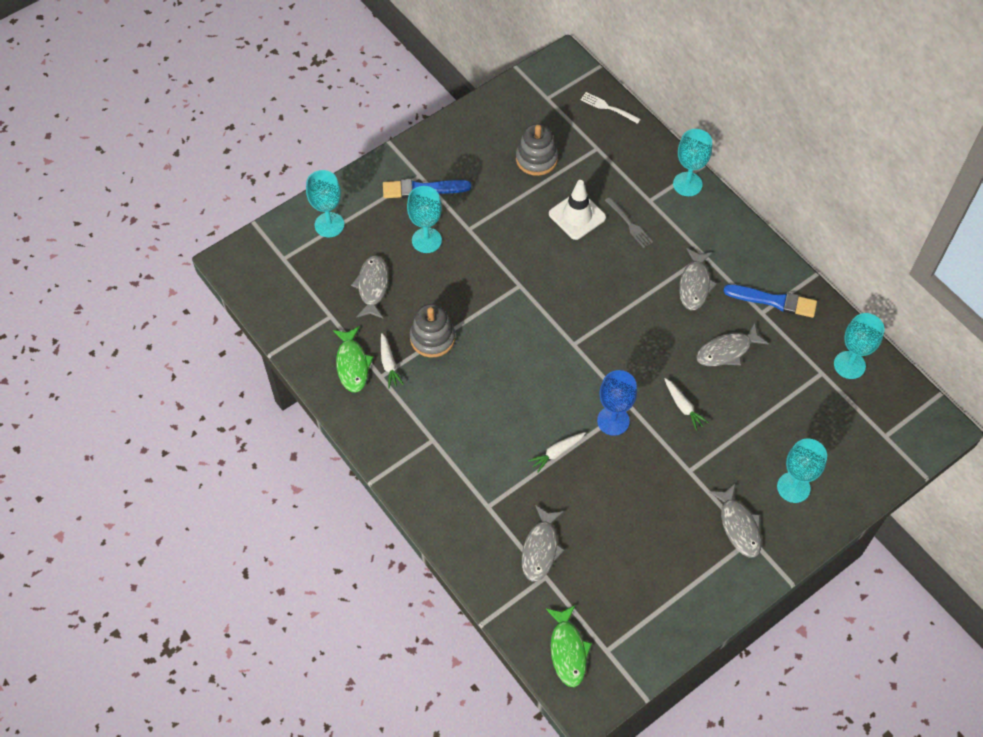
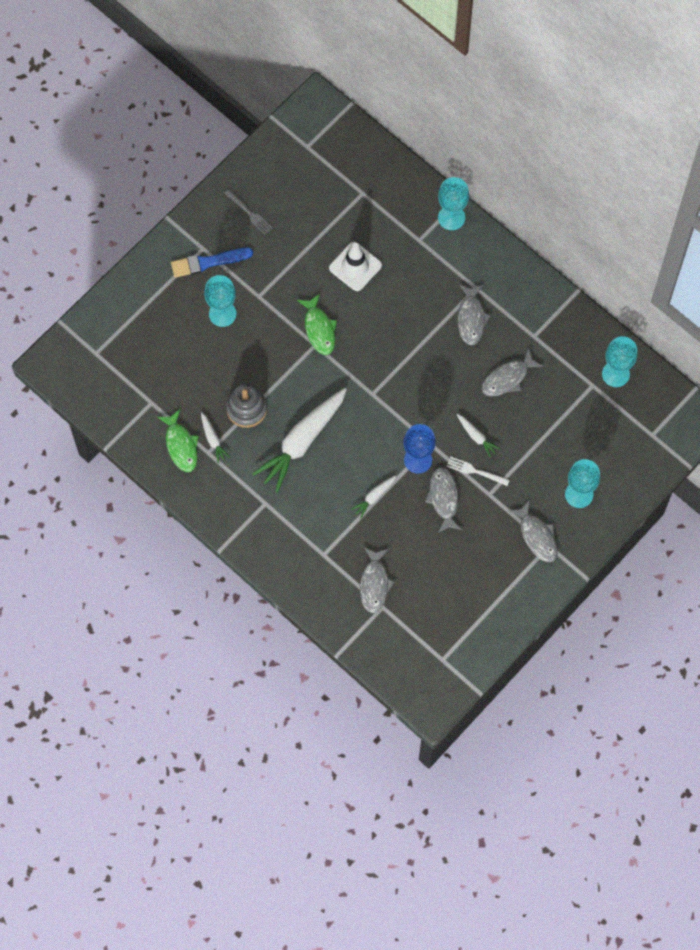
camera: 10 degrees left, 10 degrees up
turquoise goblet [306,170,344,237] -> none
grey fish [351,255,388,318] -> grey fish moved to [425,467,462,533]
grey stacking toy [516,124,558,176] -> none
green fish [546,605,592,687] -> green fish moved to [297,294,337,355]
white fork [580,92,641,124] -> white fork moved to [447,457,510,486]
grey fork [605,197,653,248] -> grey fork moved to [224,189,273,235]
blue brush [723,284,817,318] -> none
none -> white carrot [252,388,347,493]

